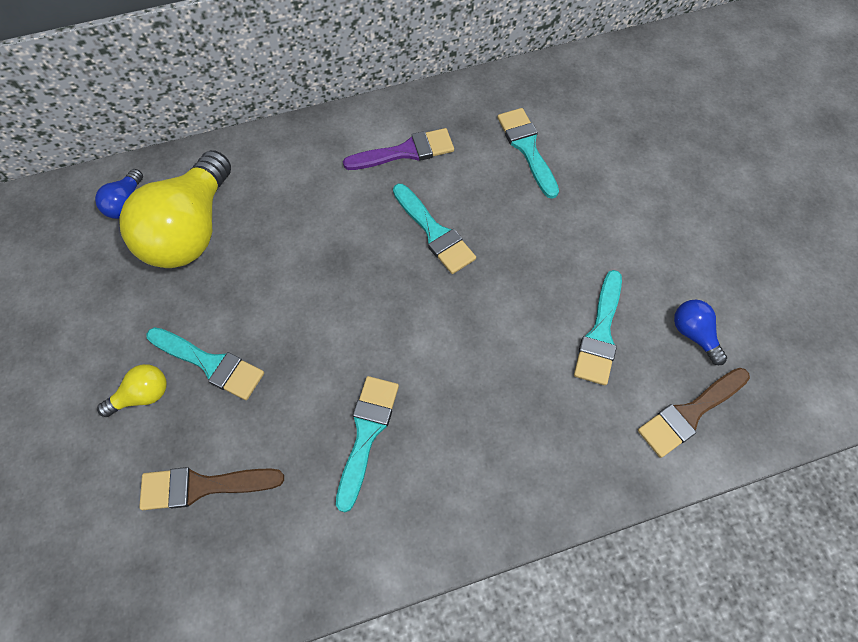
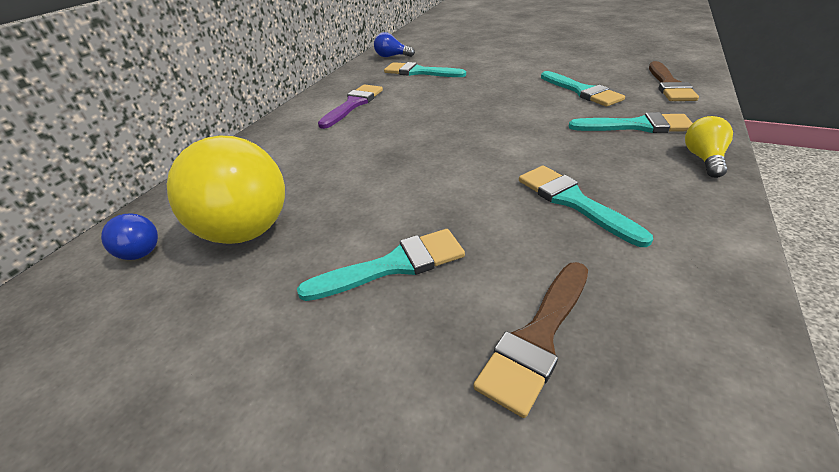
camera: 45 degrees left, 25 degrees down
yellow light bulb [97,364,166,417] -> yellow light bulb moved to [685,116,733,178]
turquoise brush [393,184,476,274] -> turquoise brush moved to [569,112,693,133]
blue light bulb [674,300,727,365] -> blue light bulb moved to [374,32,415,57]

